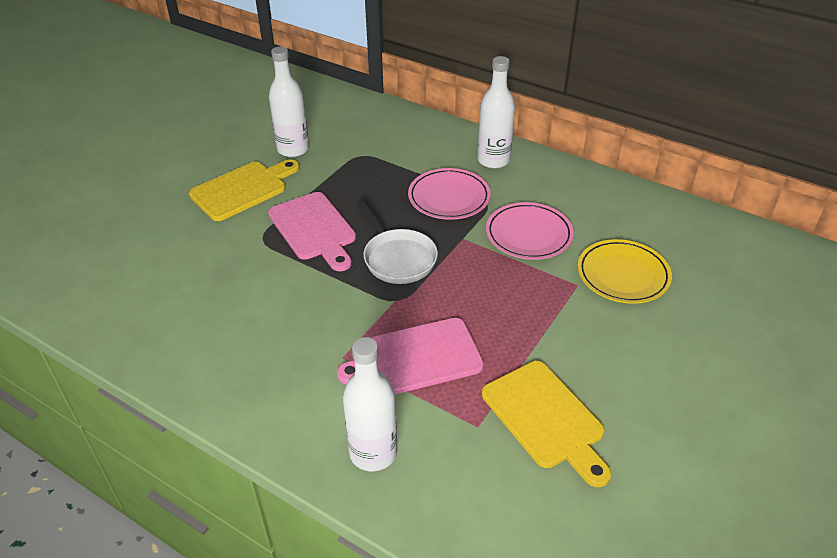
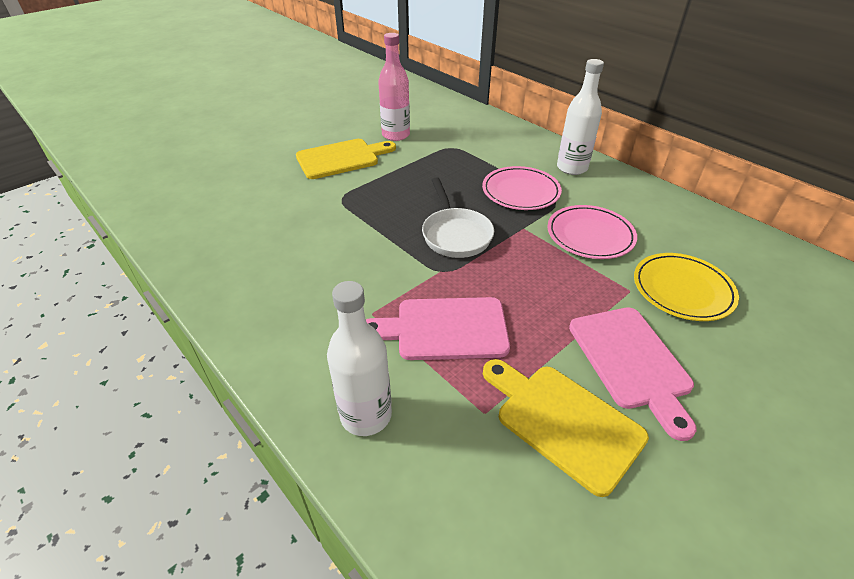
camera: 15 degrees right, 0 degrees up
pink cutting board [268,192,356,271] -> pink cutting board moved to [569,307,697,441]
white bottle [269,46,309,157] -> pink bottle [378,33,410,141]
yellow cutting board [482,361,612,487] -> yellow cutting board turned 150 degrees clockwise [483,359,649,497]

